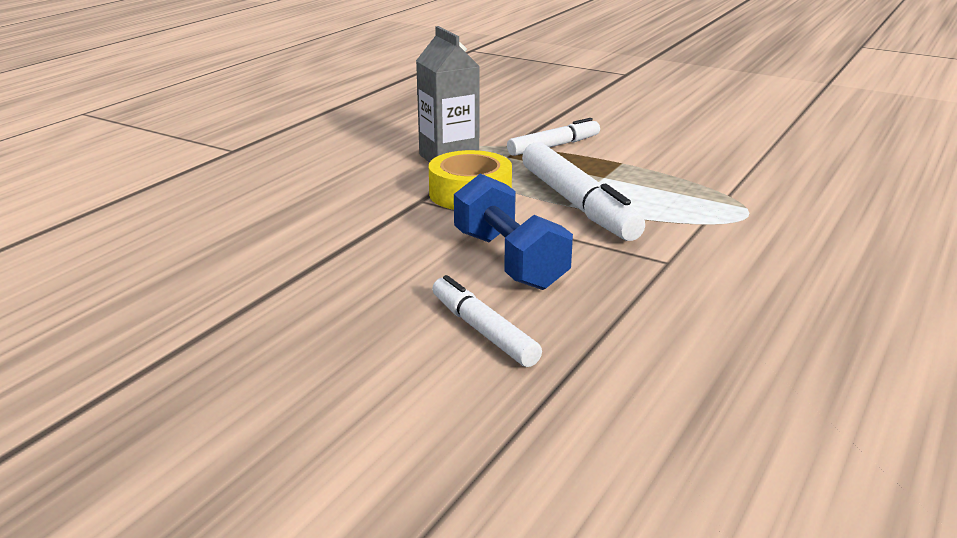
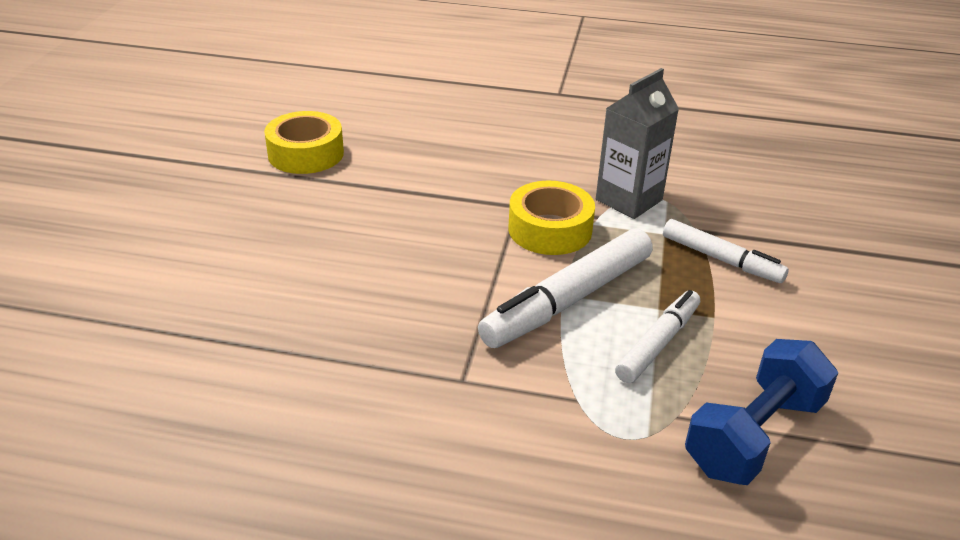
camera: 70 degrees right, 10 degrees up
white marker [432,275,542,367] -> white marker moved to [615,290,700,383]
blue dumbbell [454,173,573,290] -> blue dumbbell moved to [685,339,838,485]
none -> yellow tape [264,111,344,174]

